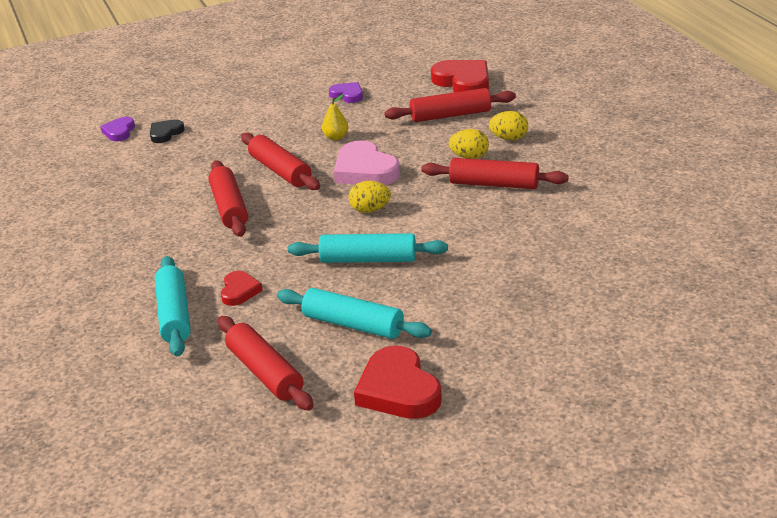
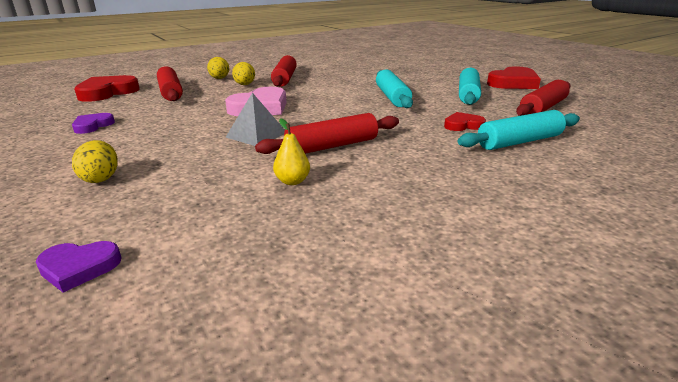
camera: 105 degrees left, 5 degrees down
black heart [150,119,185,143] -> none
red rolling pin [241,133,320,190] -> grey pyramid [225,93,285,146]
yellow pear [322,94,348,140] -> yellow pear moved to [273,118,310,185]
yellow egg [349,181,391,213] -> yellow egg moved to [72,140,118,183]

